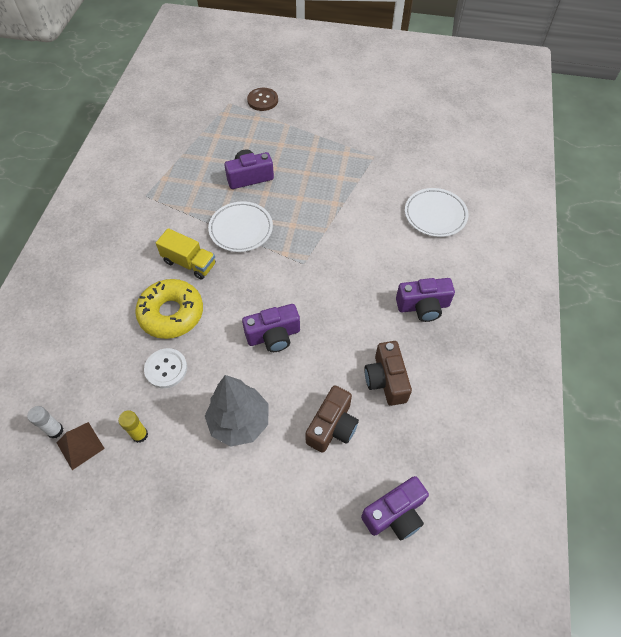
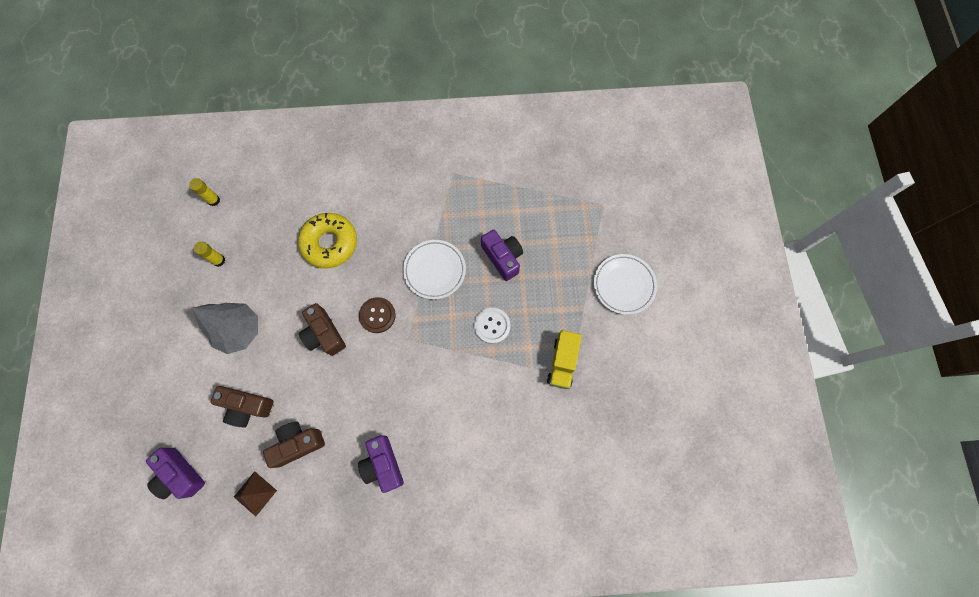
camera: 75 degrees right, 15 degrees up
white glue stick [27,406,63,438] -> yellow glue stick [189,178,220,206]
brown pyramid [57,422,105,470] -> brown pyramid moved to [234,472,277,516]
white button [144,348,187,388] -> white button moved to [474,308,511,344]
yellow truck [156,228,216,280] -> yellow truck moved to [547,330,582,389]
purple camera [242,304,300,352] -> brown camera [299,303,346,356]
brown button [247,88,278,111] -> brown button moved to [359,297,396,333]
white plate [405,188,468,237] -> white plate moved to [594,254,657,315]

